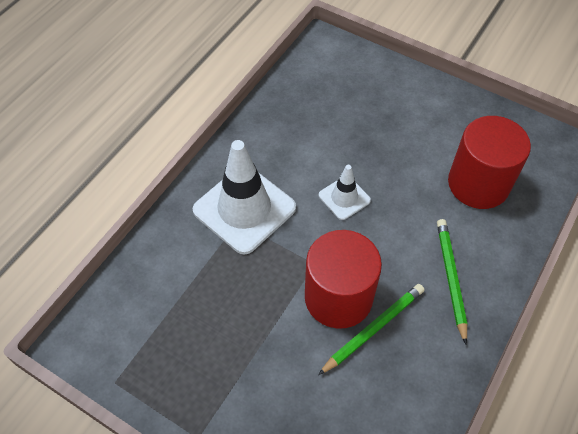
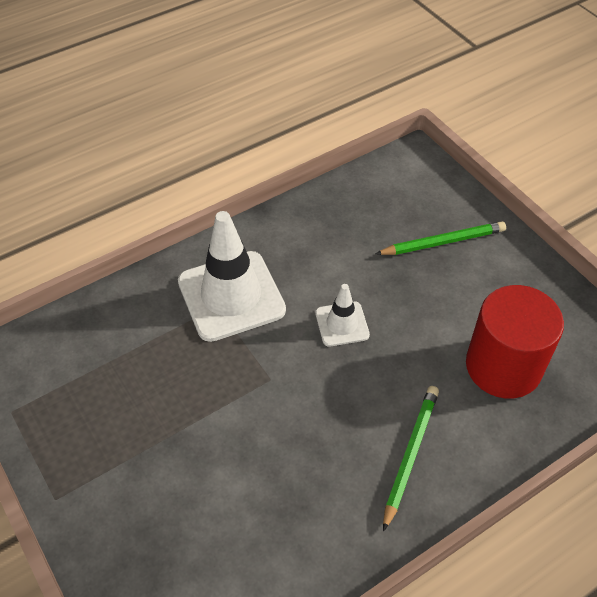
camera: 25 degrees right, 5 degrees down
red cylinder [305,230,382,329] -> none
green pencil [318,284,424,375] -> green pencil moved to [375,221,506,255]

